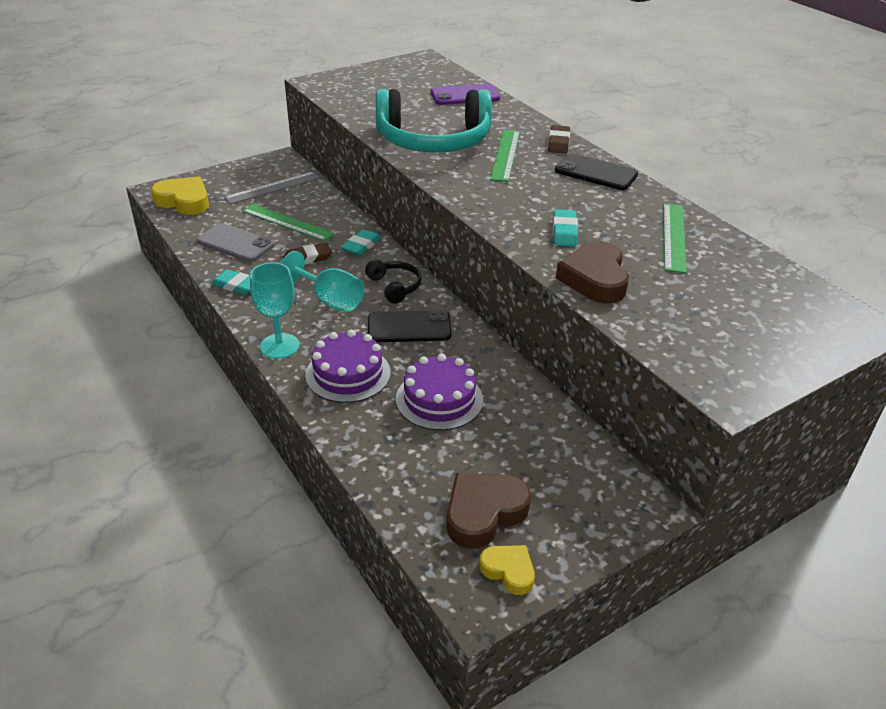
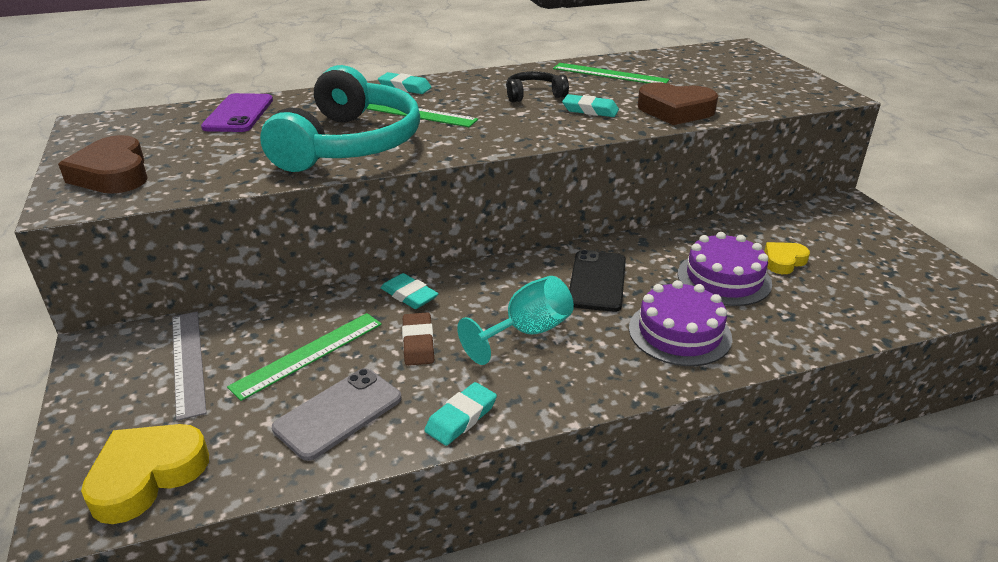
camera: 75 degrees left, 5 degrees down
turquoise goblet [250,262,299,359] -> none
black headphones [365,259,421,304] -> black headphones moved to [506,71,569,102]
brown heart [447,473,531,549] -> brown heart moved to [58,135,148,194]
yellow heart [480,545,535,595] -> yellow heart moved to [764,242,810,274]
brown eraser [548,125,570,154] -> turquoise eraser [378,72,432,94]
black phone [555,153,638,190] -> none

